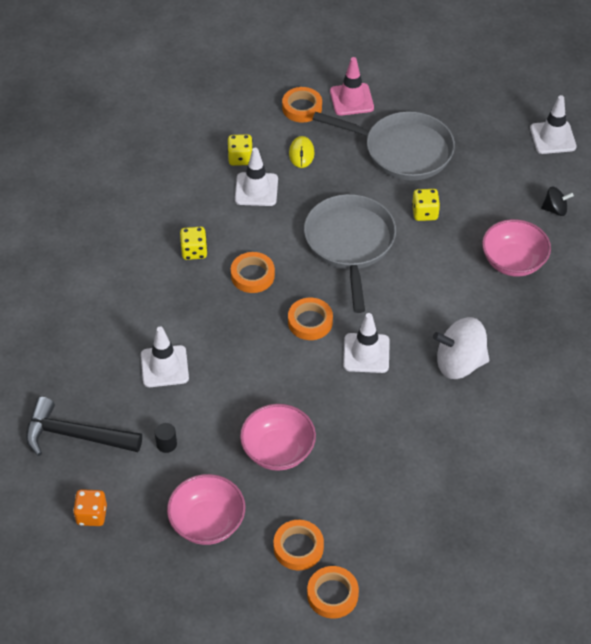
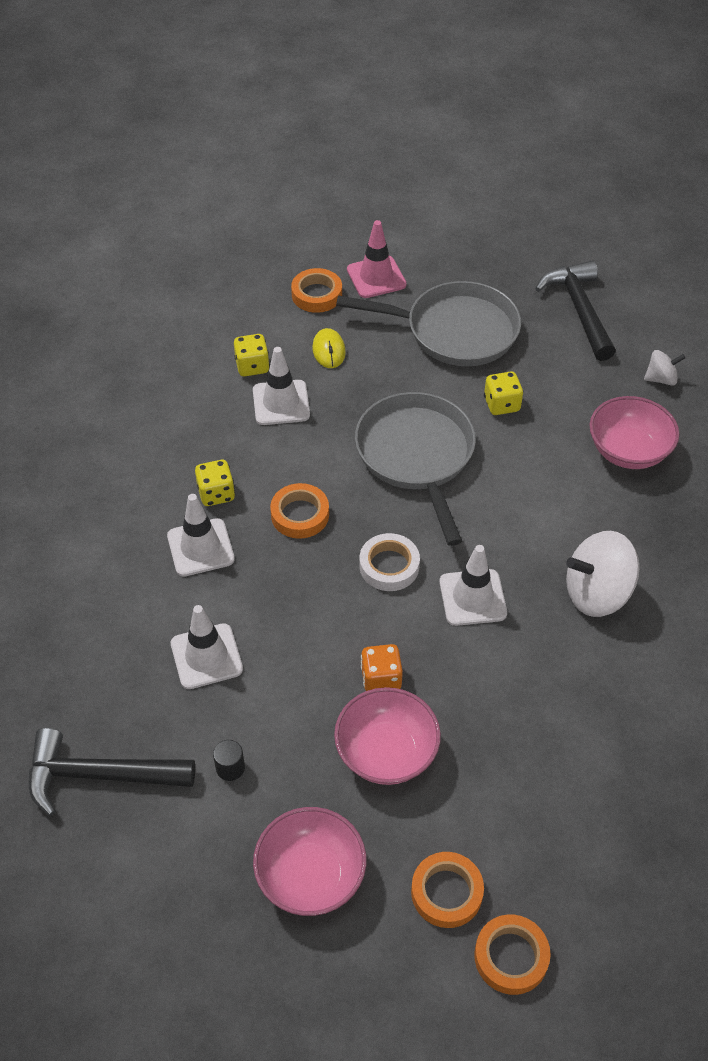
camera: 10 degrees left, 0 degrees up
orange dice [73,489,107,526] -> orange dice moved to [361,644,403,691]
orange tape [288,298,333,340] -> white tape [360,533,420,591]
white traffic cone [530,95,576,154] -> white traffic cone moved to [167,494,235,576]
black spinning top [541,186,574,216] -> white spinning top [644,350,685,386]
none -> black hammer [535,261,616,361]

